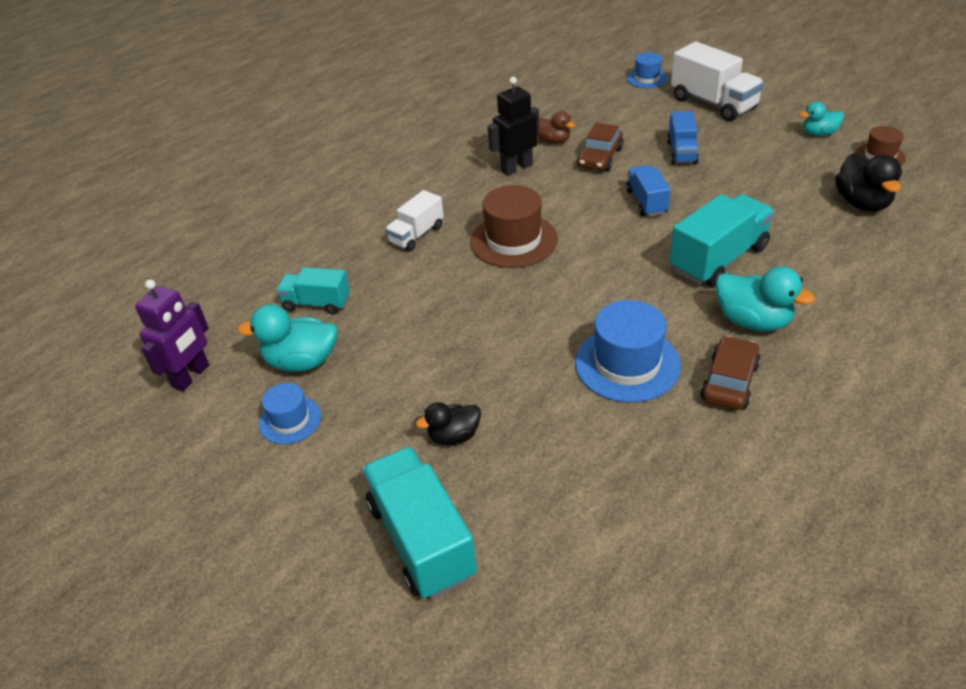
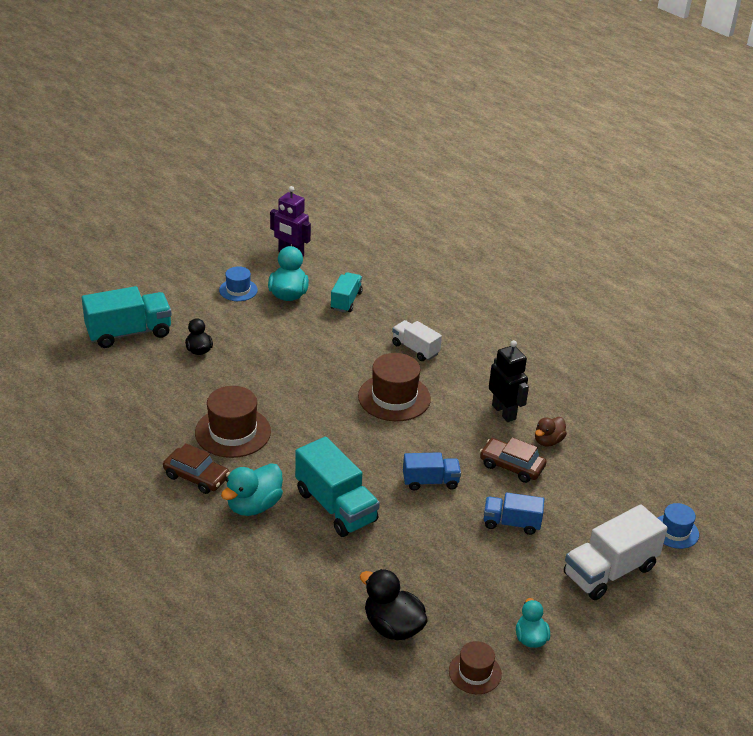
camera: 90 degrees right, 5 degrees down
blue hat [575,300,681,403] -> brown hat [195,386,271,458]
black duck [835,152,902,212] -> black duck turned 45 degrees clockwise [360,569,428,640]

